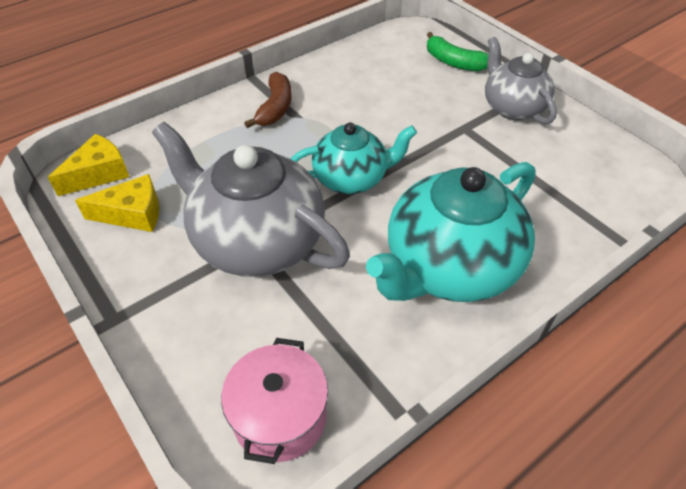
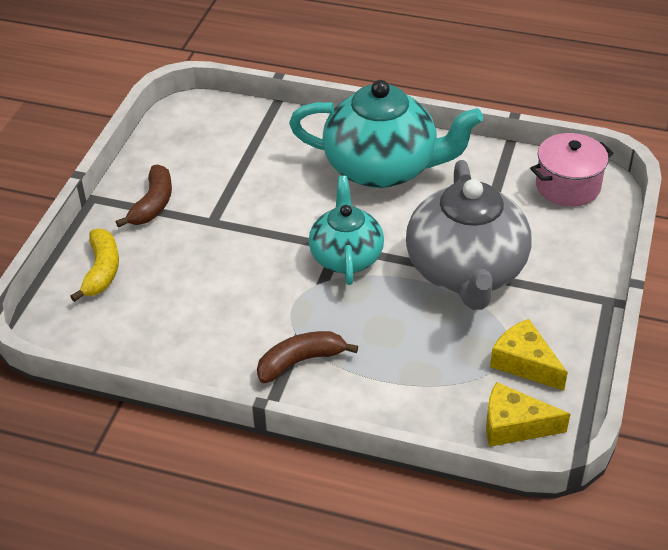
camera: 125 degrees left, 5 degrees down
turquoise teapot [290,122,417,194] -> turquoise teapot turned 45 degrees clockwise [309,176,384,285]
green banana [427,32,489,71] -> yellow banana [70,228,119,302]
grey teapot [485,37,557,124] -> brown banana [116,164,172,228]

